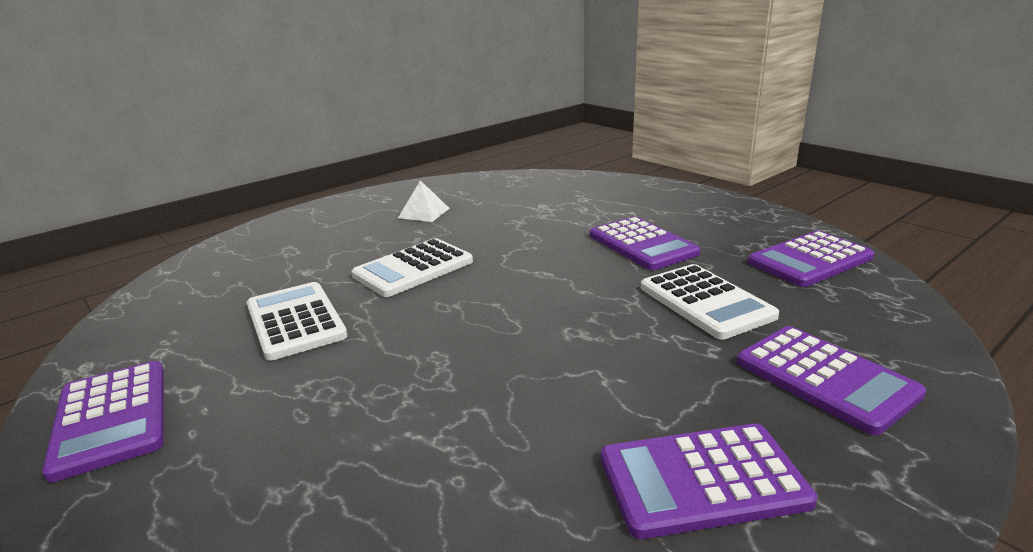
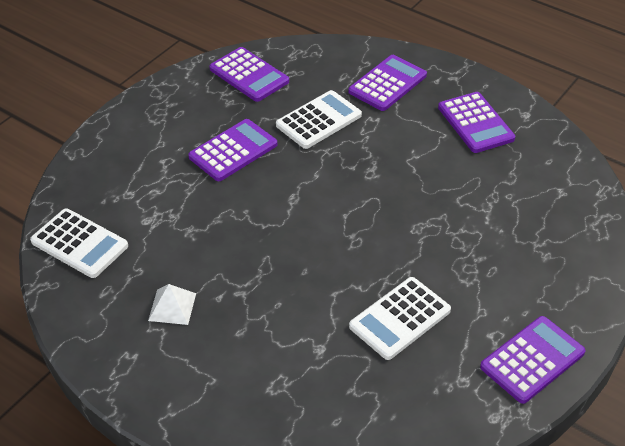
camera: 105 degrees left, 20 degrees up
white calculator [351,238,473,297] -> white calculator moved to [30,209,128,278]

